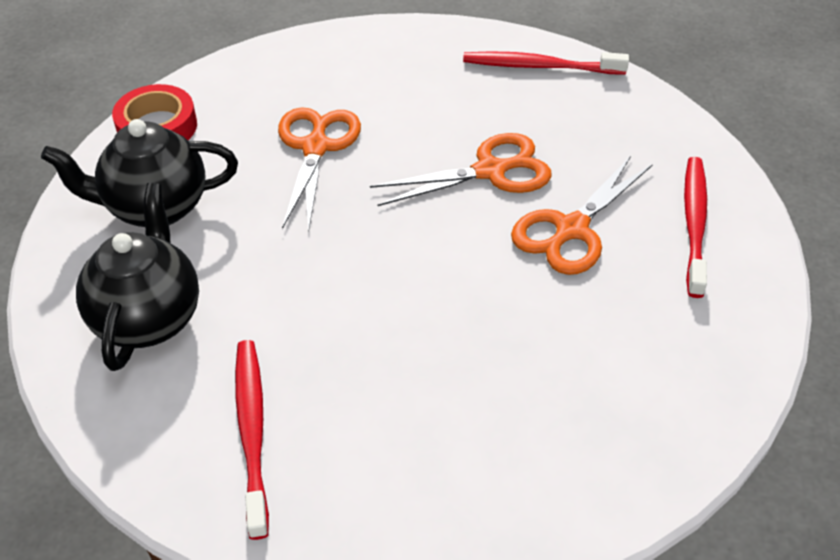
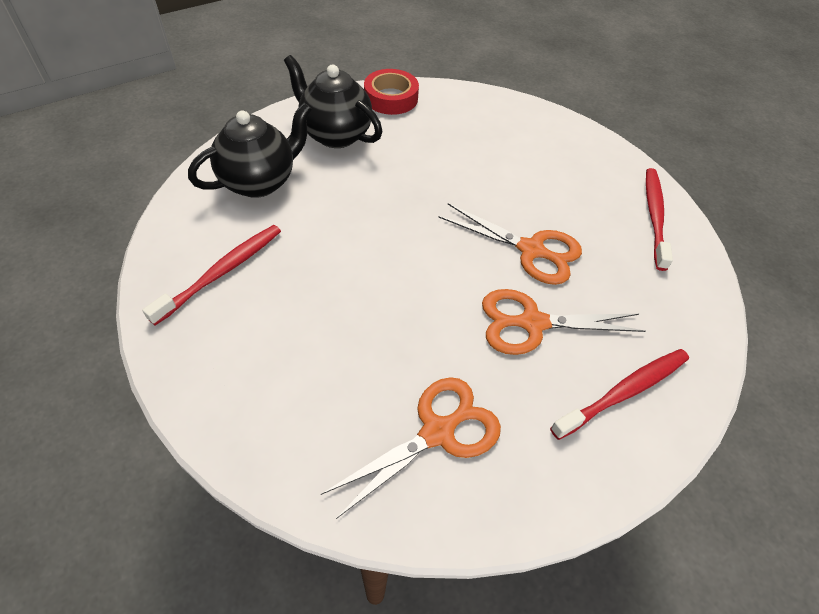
camera: 45 degrees right, 5 degrees up
orange scissors [278,107,361,232] -> orange scissors moved to [321,377,501,519]
red toothbrush [463,51,629,75] -> red toothbrush turned 45 degrees clockwise [646,168,673,271]

